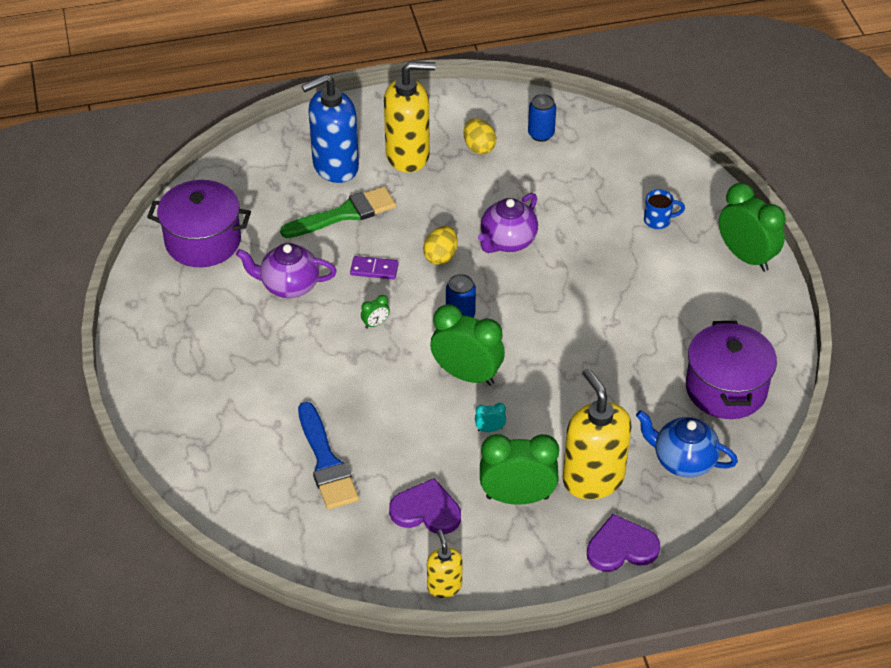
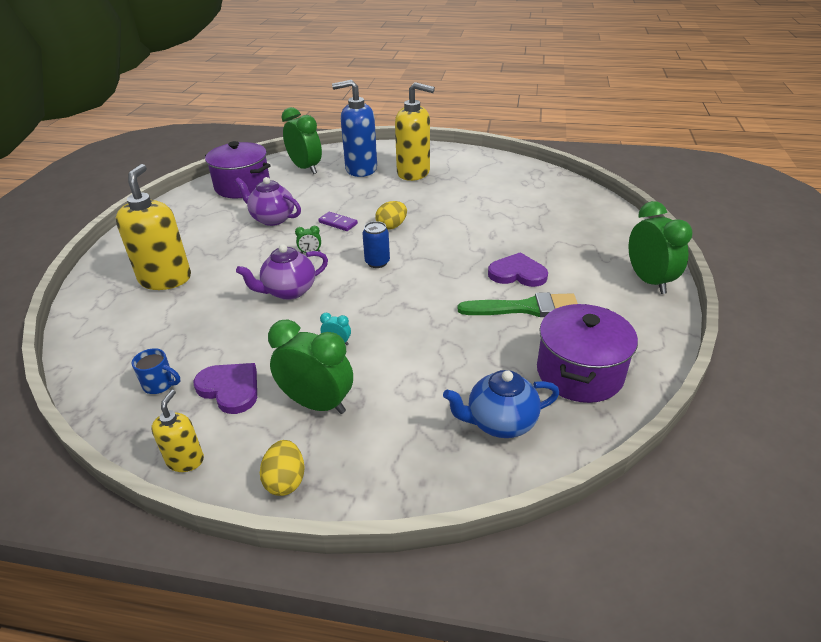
camera: 25 degrees right, 10 degrees down
green brush [280,186,396,238] -> green brush moved to [458,292,578,317]
blue brush [298,402,359,510] -> none
green clock [430,304,505,386] -> green clock moved to [282,107,322,174]
yellow egg [463,119,496,154] -> yellow egg moved to [260,440,305,496]
purple teapot [478,193,538,253] -> purple teapot moved to [236,244,328,300]
blue can [528,94,556,142] -> none
yellow soap dispenser [563,368,632,500] -> yellow soap dispenser moved to [116,164,191,290]
purple heart [587,514,660,572] -> purple heart moved to [488,252,548,287]
blue teapot [636,410,738,478] -> blue teapot turned 60 degrees counterclockwise [443,370,559,438]
blue mug [644,189,685,229] -> blue mug moved to [132,348,180,394]

